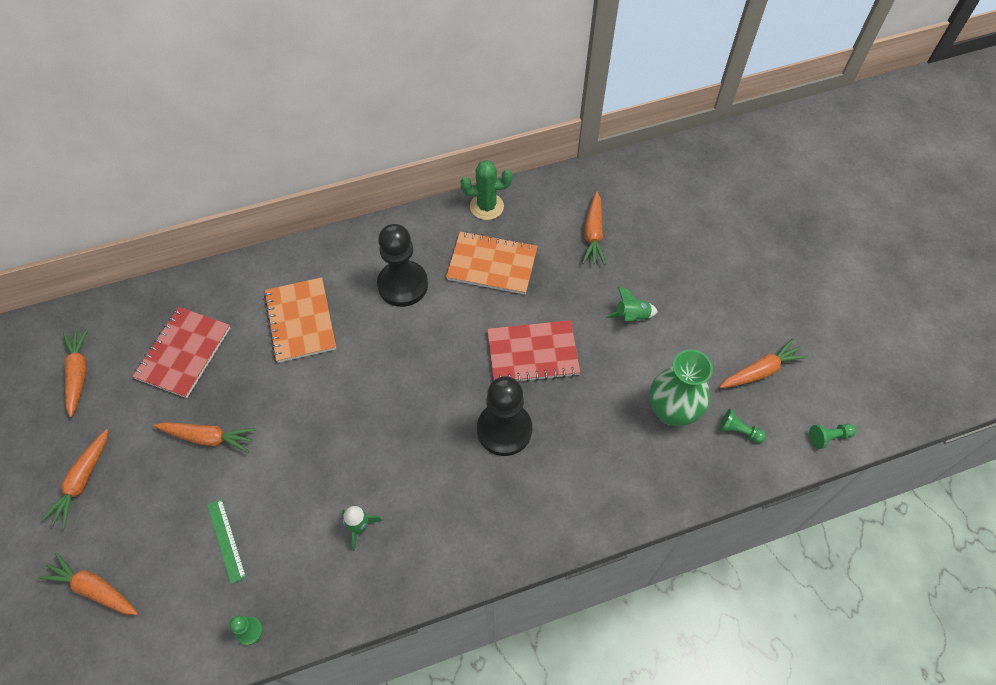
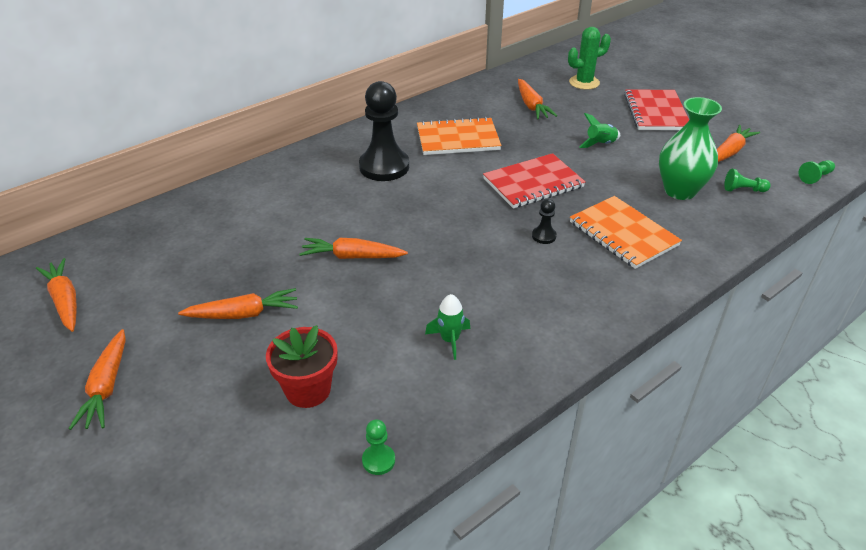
camera: 20 degrees left, 20 degrees down
orange carrot [38,552,138,615] -> orange carrot moved to [299,238,408,259]
red notebook [132,307,230,398] -> red notebook moved to [624,89,689,130]
green ruler [207,499,246,584] -> red flower pot [266,325,338,408]
orange notebook [264,277,336,363] -> orange notebook moved to [570,196,682,269]
green cactus [461,160,512,220] -> green cactus moved to [568,27,611,90]
black pawn [477,376,532,456] -> black pawn [532,199,557,244], size x0.43

